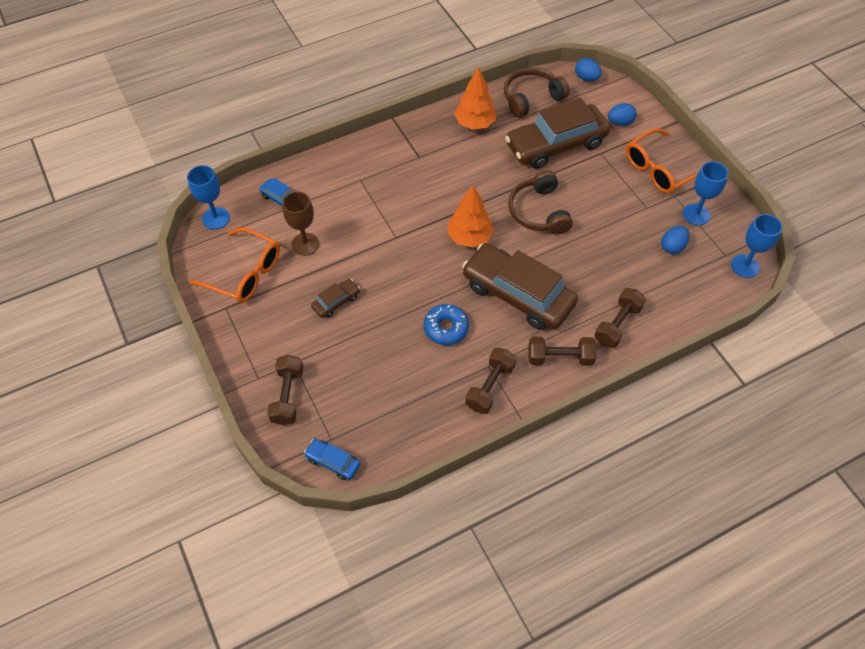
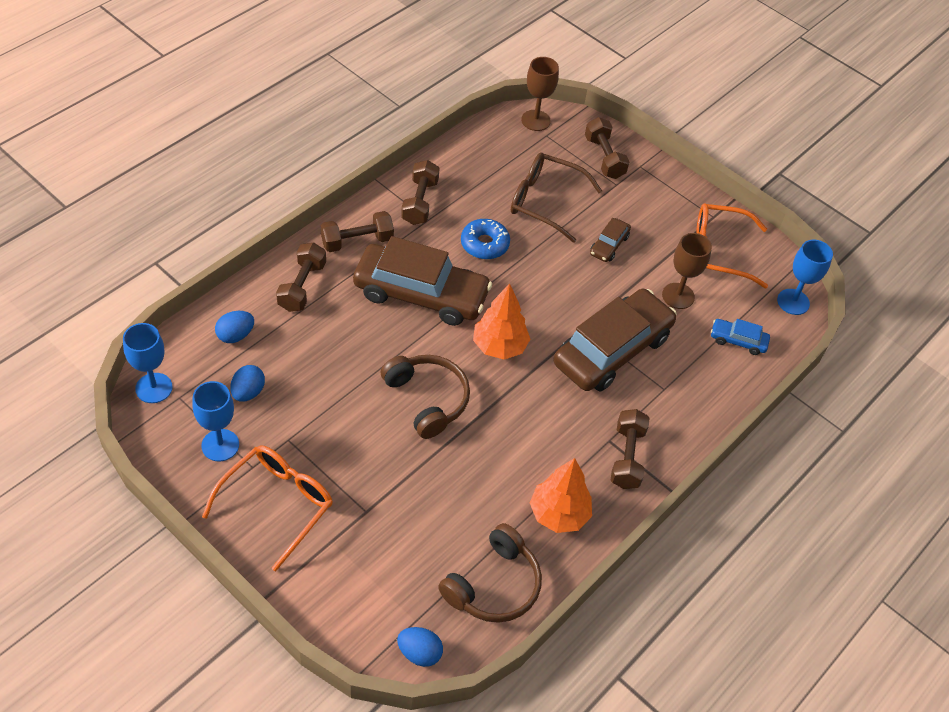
camera: 155 degrees right, 5 degrees down
blue car [304,439,360,480] -> brown goblet [521,57,559,131]
brown car [505,97,610,169] -> brown car moved to [553,289,677,392]
blue egg [608,103,637,126] -> blue egg moved to [215,311,254,343]
none -> brown glasses [511,153,602,243]
none -> brown dumbbell [610,409,649,489]

